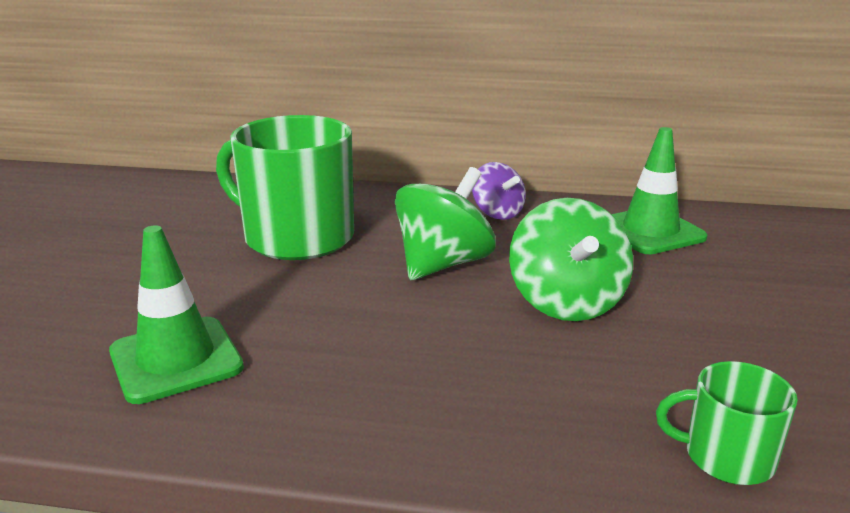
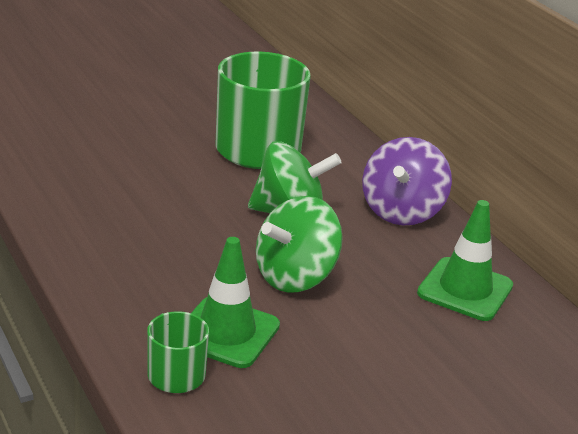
camera: 50 degrees right, 5 degrees up
green traffic cone [109,225,244,404] -> green traffic cone moved to [191,237,280,368]
purple spinning top [472,162,526,220] -> purple spinning top [362,137,452,225], size x1.61

